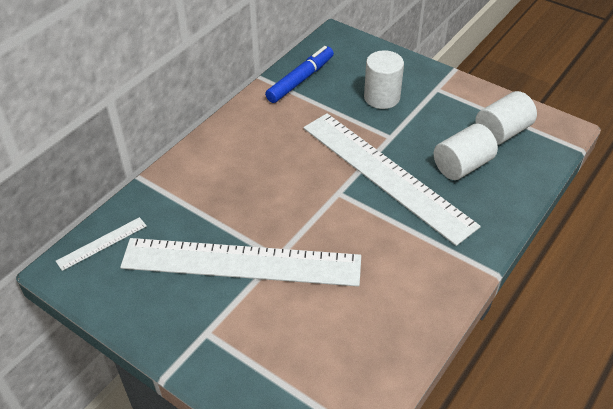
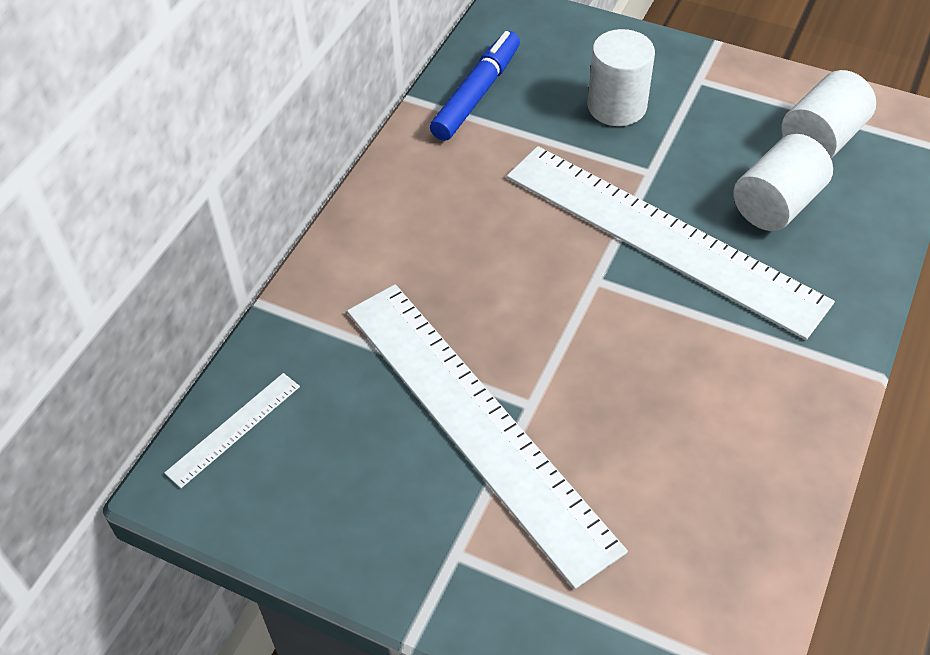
camera: 10 degrees left, 5 degrees up
white ruler [120,238,361,287] -> white ruler turned 60 degrees clockwise [347,284,628,589]

